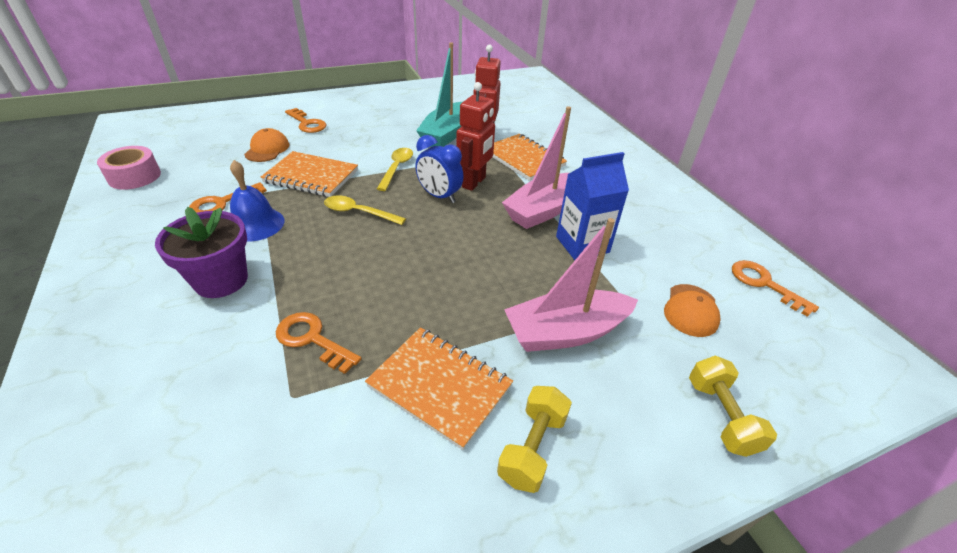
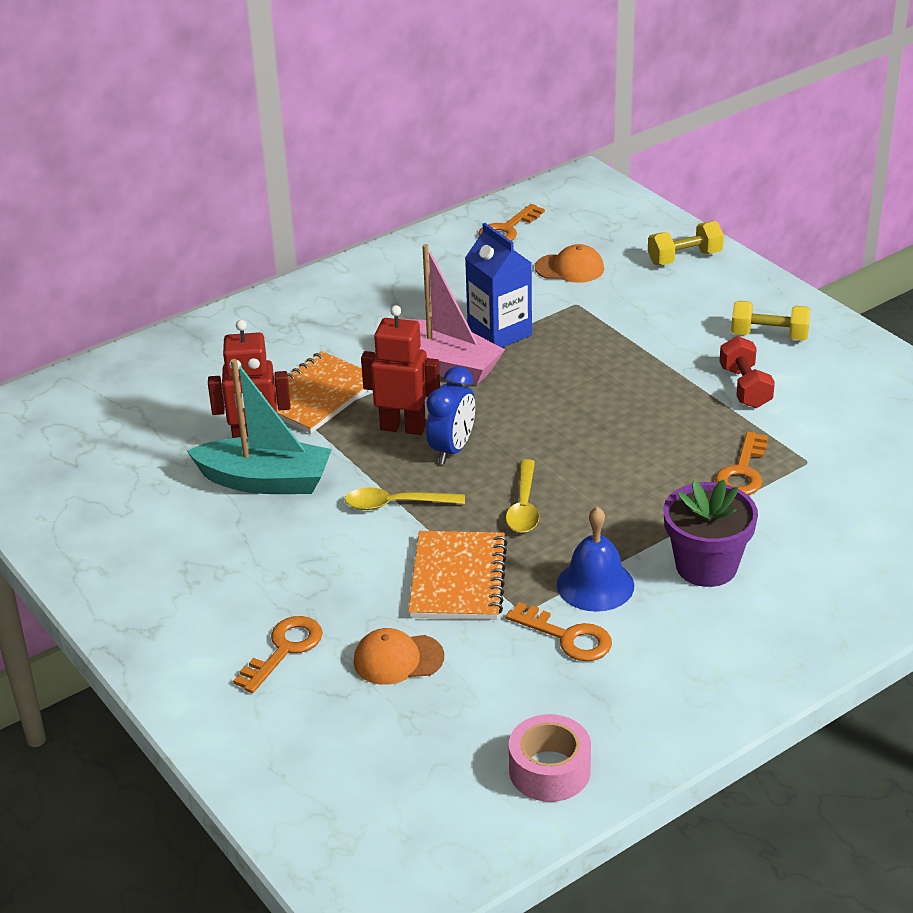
camera: 100 degrees left, 5 degrees down
orange notebook [365,327,513,450] -> red dumbbell [719,336,775,408]
pink boat [504,218,638,352] -> none

